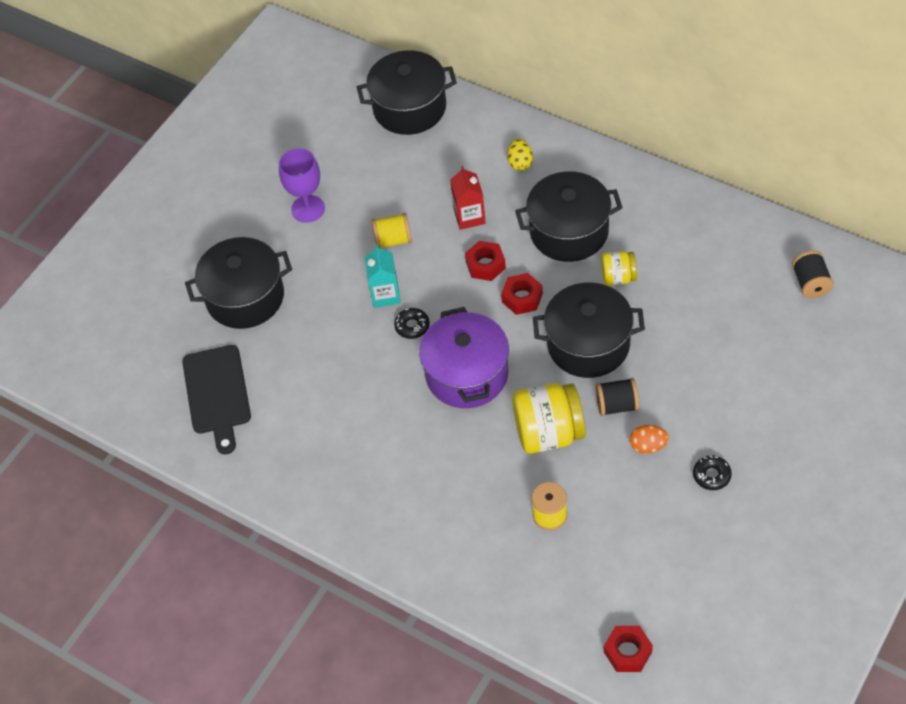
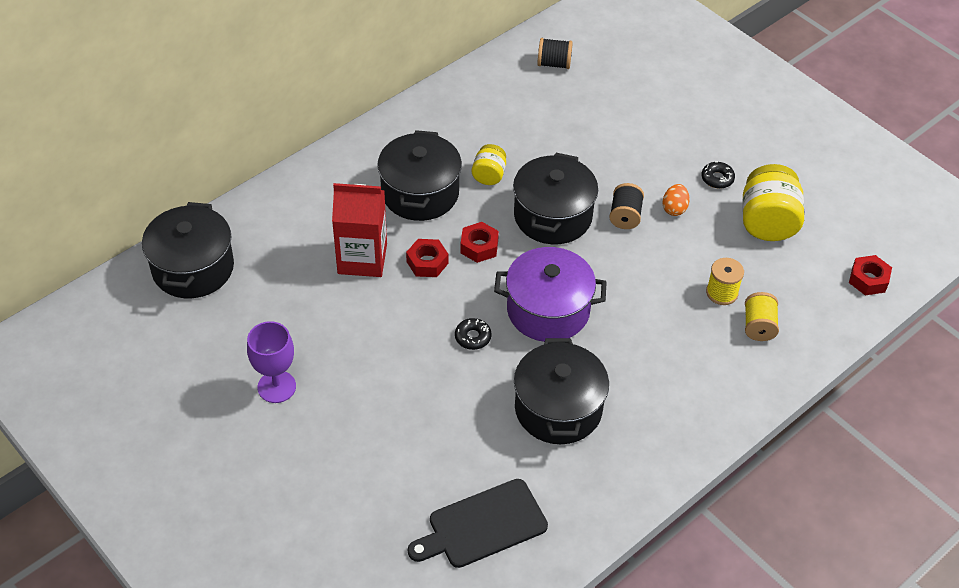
camera: 80 degrees left, 5 degrees down
black cutting board [182,345,251,454] -> black cutting board turned 150 degrees clockwise [408,479,548,568]
black pot [185,237,292,329] -> black pot moved to [514,338,609,444]
turquoise carton [365,245,401,308] -> none
yellow spool [371,213,412,248] -> yellow spool moved to [745,292,779,341]
red carton [450,166,486,230] -> red carton [332,183,387,277], size x1.61
yellow egg [507,139,533,171] -> none
yellow jar [512,383,586,454] -> yellow jar moved to [742,164,804,241]

